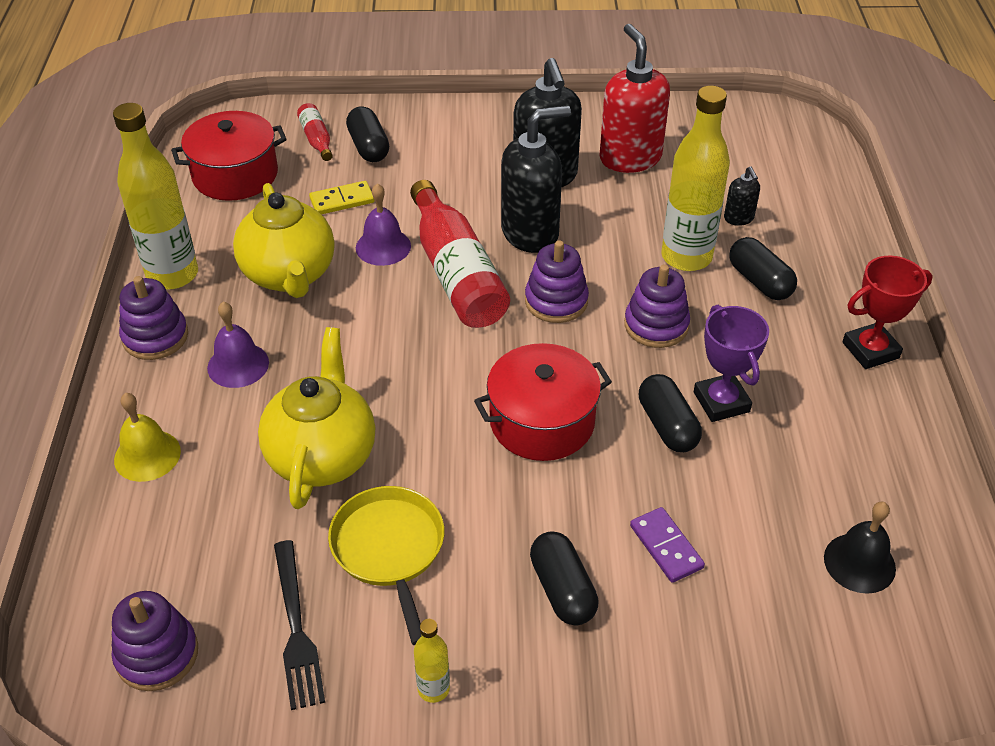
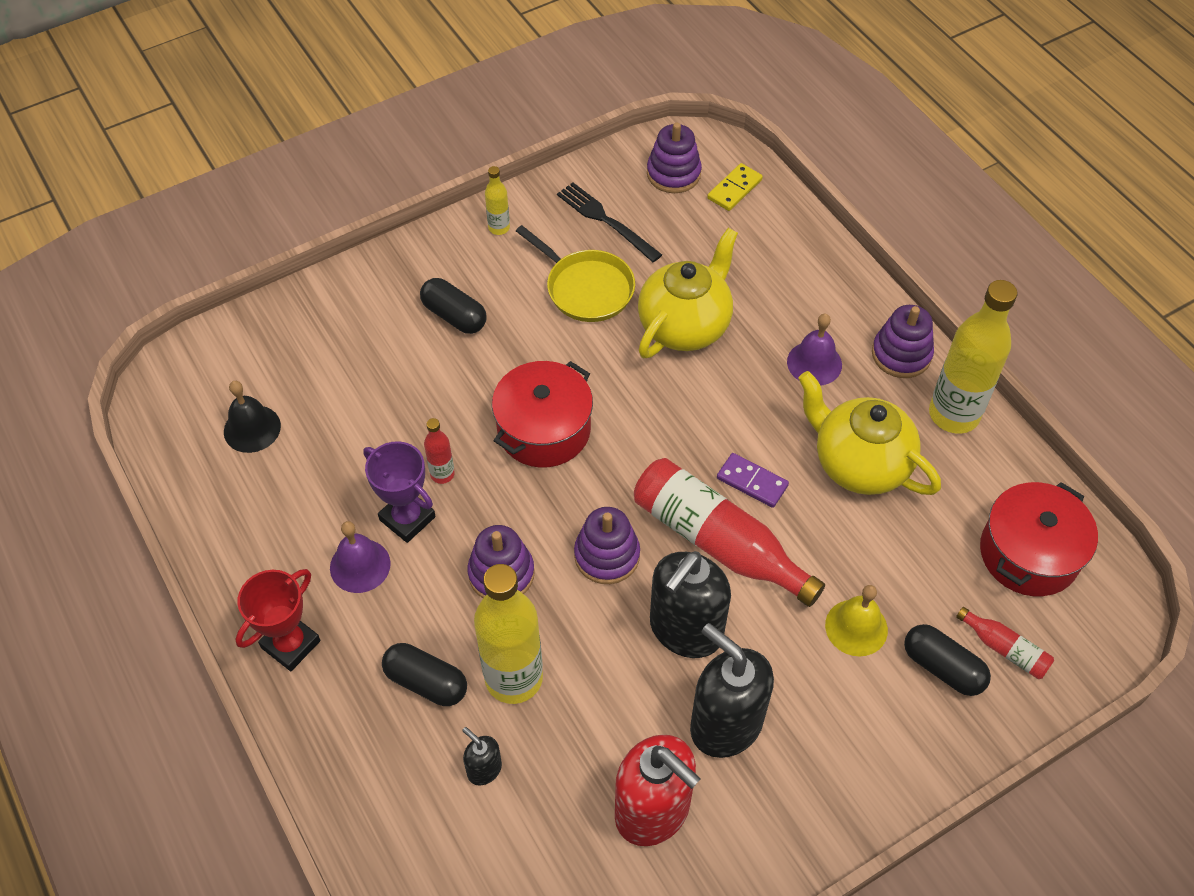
camera: 150 degrees right, 10 degrees up
yellow bell [114,393,181,482] -> yellow bell moved to [825,585,888,656]
yellow teapot [258,327,375,509] -> yellow teapot turned 120 degrees counterclockwise [638,228,738,358]
yellow domino [309,181,374,214] -> yellow domino moved to [707,163,763,211]
purple bell [356,183,411,266] -> purple bell moved to [330,521,391,593]
purple domino [630,507,705,583] -> purple domino moved to [717,453,789,508]
black capsule [639,374,702,452] -> red bottle [424,418,455,484]

